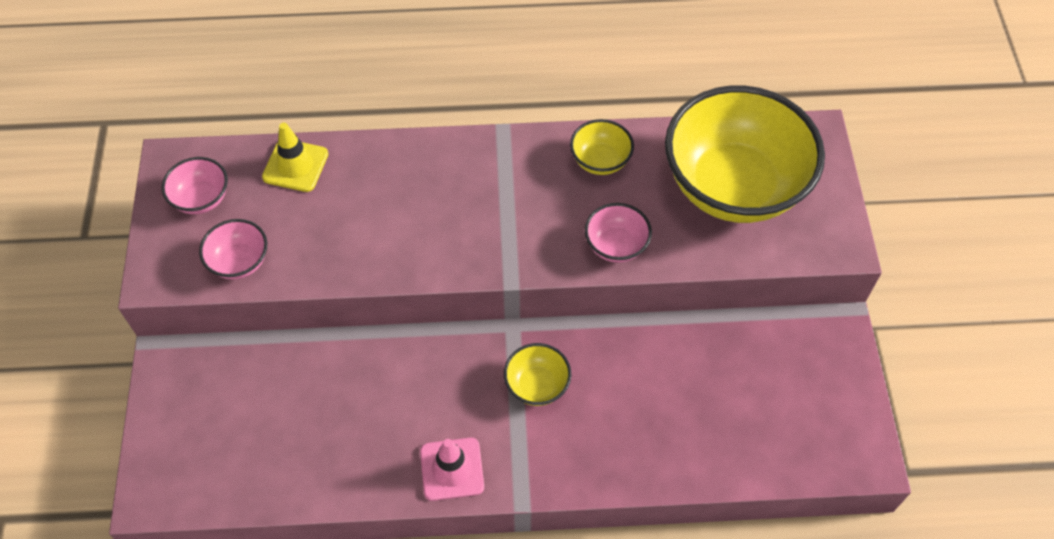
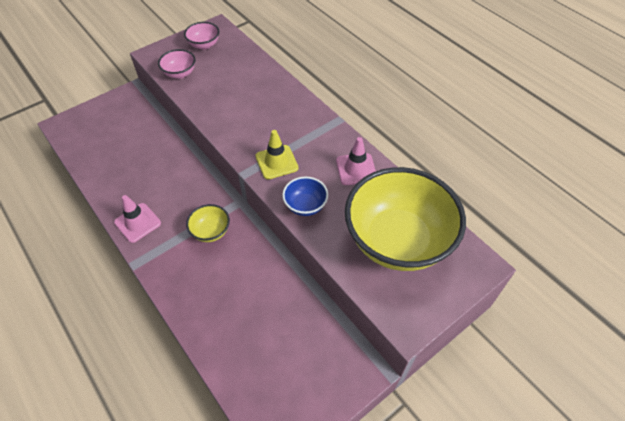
camera: 55 degrees right, 5 degrees down
yellow traffic cone [262,123,328,192] -> yellow traffic cone moved to [256,130,299,179]
yellow bowl [570,119,634,175] -> pink traffic cone [336,137,376,185]
pink bowl [585,203,652,263] -> blue bowl [282,176,328,216]

